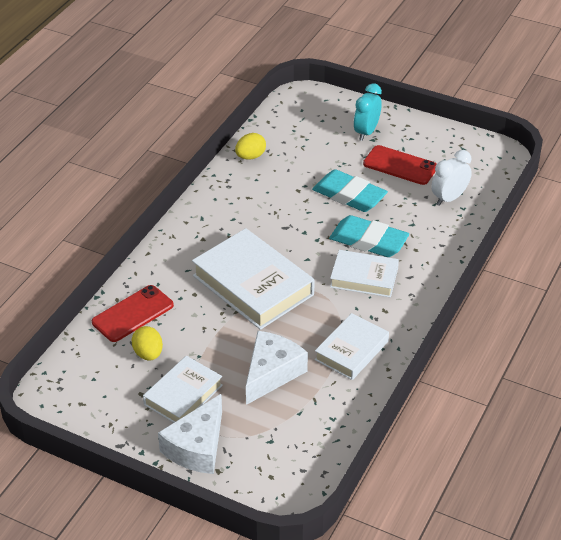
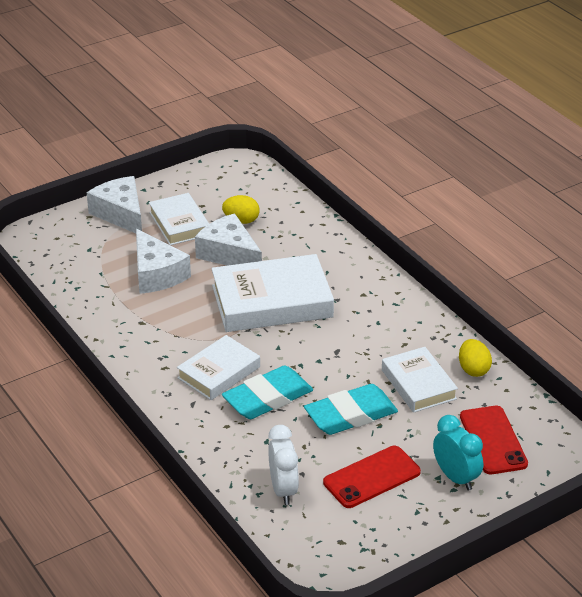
camera: 120 degrees right, 5 degrees down
red phone [92,285,174,342] -> red phone moved to [460,406,528,474]
white book [315,313,389,380] -> white book moved to [382,347,458,413]
none -> white cheese [195,213,262,266]

